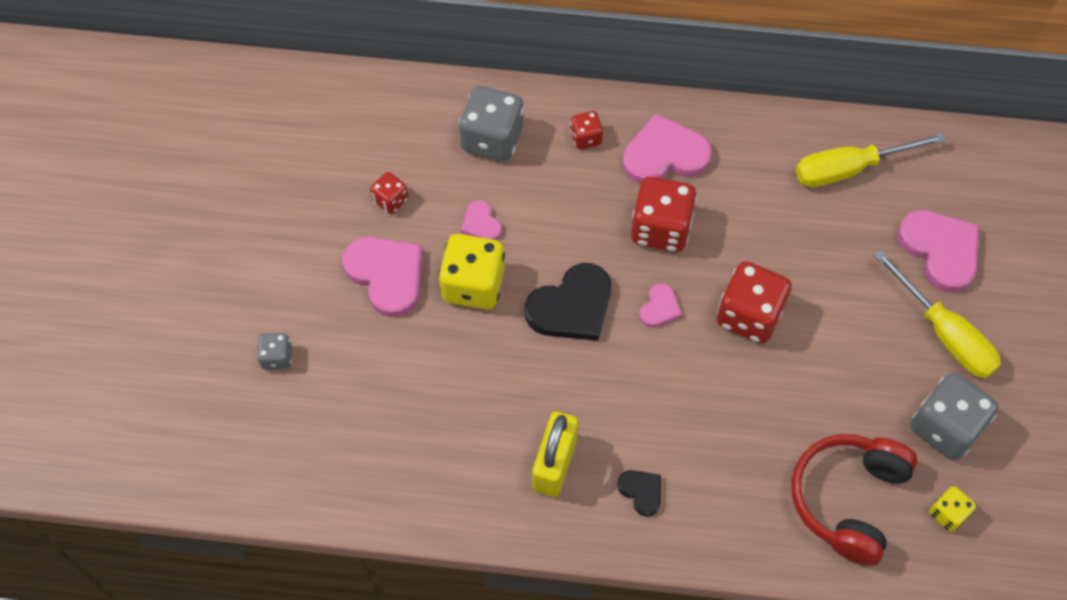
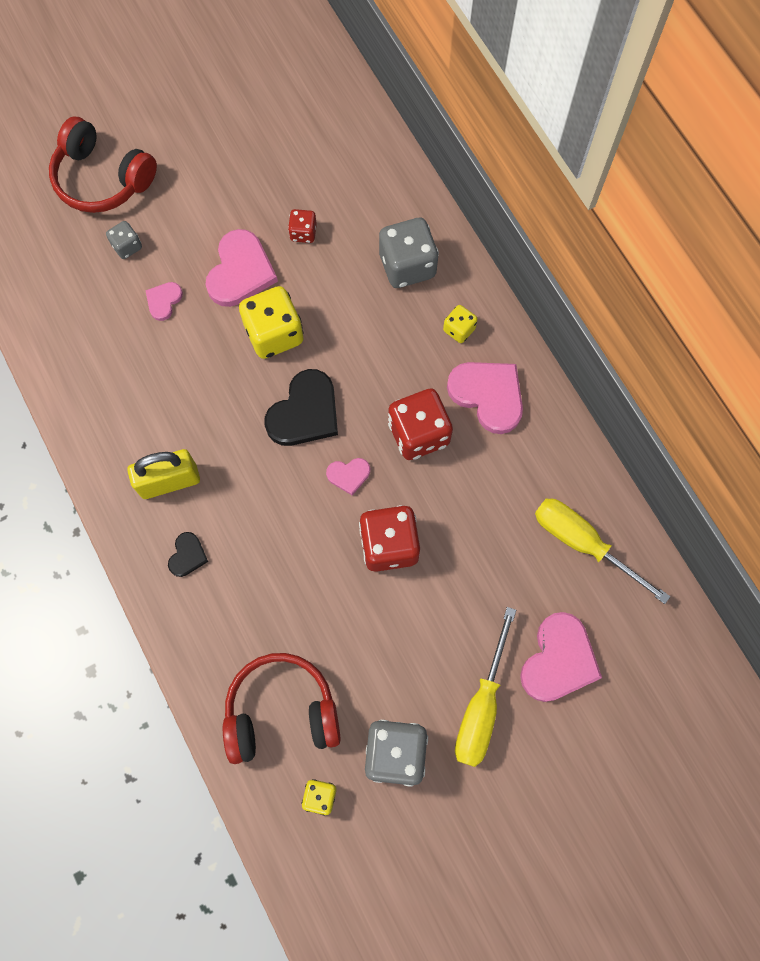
camera: 55 degrees right, 10 degrees up
pink heart [461,200,502,240] -> pink heart moved to [145,282,183,321]
black heart [525,263,611,341] -> black heart turned 75 degrees counterclockwise [264,369,338,446]
red dice [570,111,603,150] -> yellow dice [443,305,478,343]
none -> red headphones [49,117,157,213]

